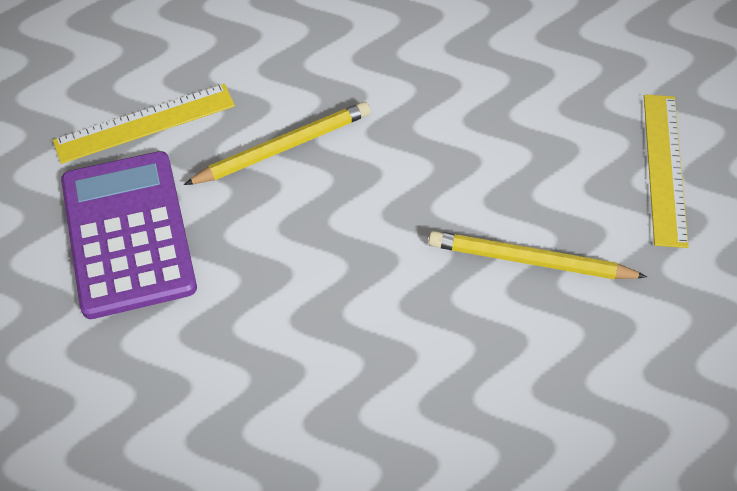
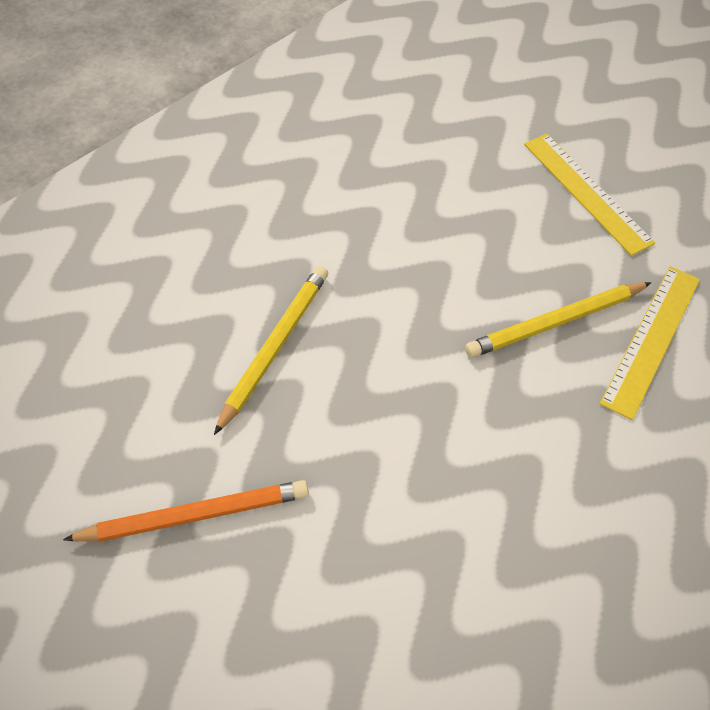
camera: 35 degrees left, 0 degrees up
yellow ruler [53,84,235,164] -> yellow ruler moved to [600,266,700,420]
purple calculator [61,151,197,319] -> orange pencil [63,480,309,541]

